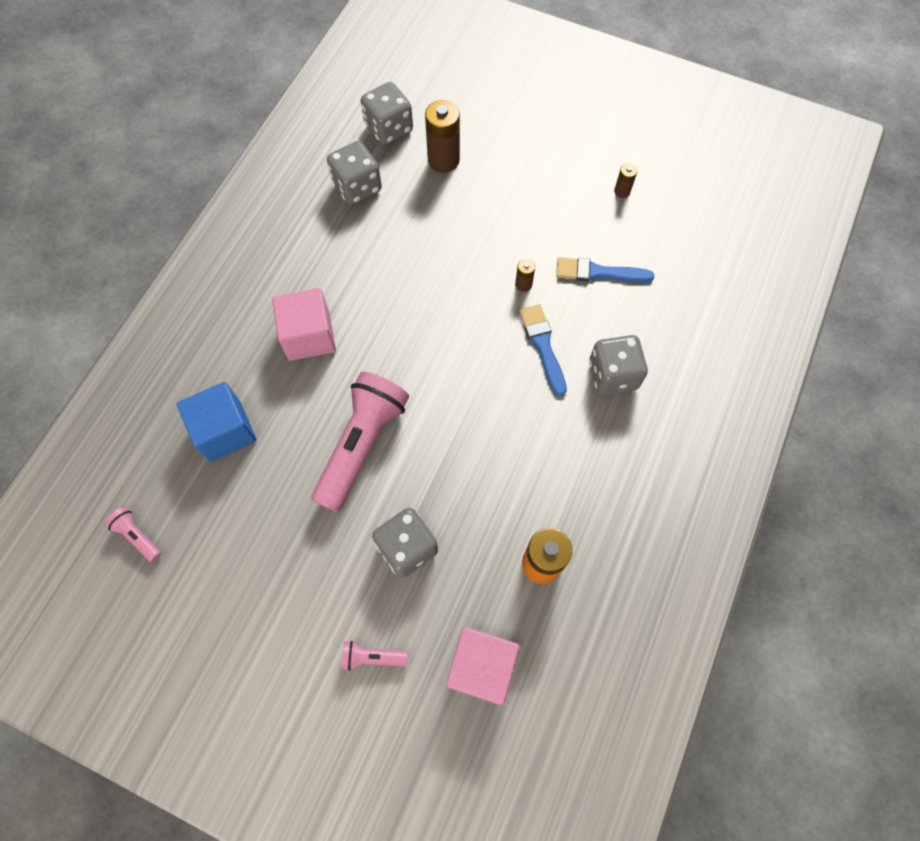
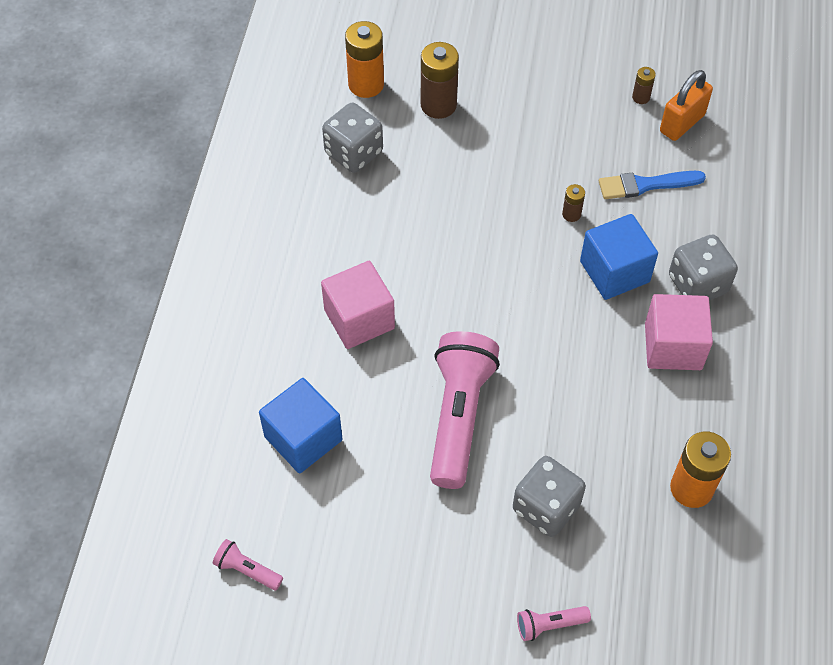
camera: 15 degrees left, 10 degrees down
grey dice [361,82,413,145] -> orange battery [345,21,384,98]
pink cube [446,627,520,705] -> pink cube moved to [645,294,713,370]
blue brush [519,304,567,397] -> blue cube [580,214,658,300]
none -> orange padlock [660,70,713,141]

